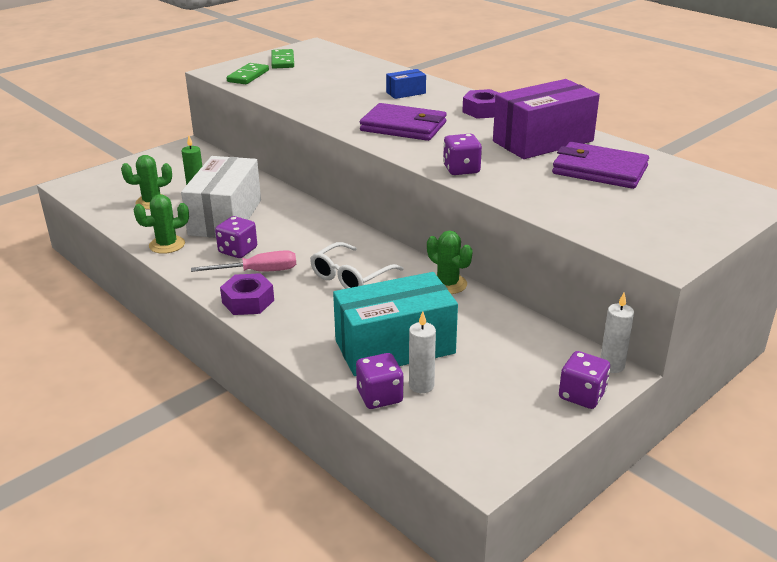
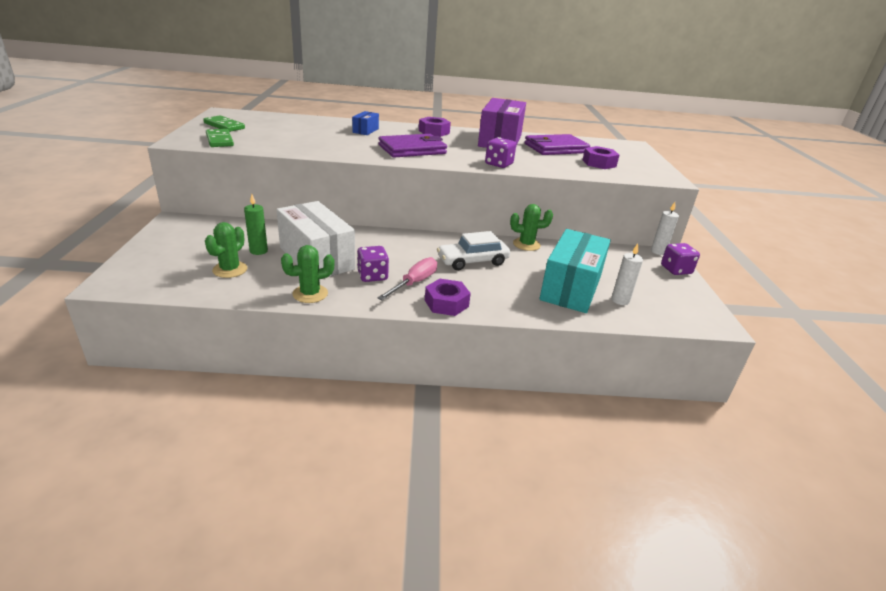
camera: 50 degrees left, 0 degrees up
green cactus [134,194,189,254] -> green cactus turned 45 degrees clockwise [281,245,334,303]
white glasses [310,242,404,289] -> white car [437,231,510,270]
purple dice [356,353,403,409] -> none
none -> purple nut [582,146,619,169]

